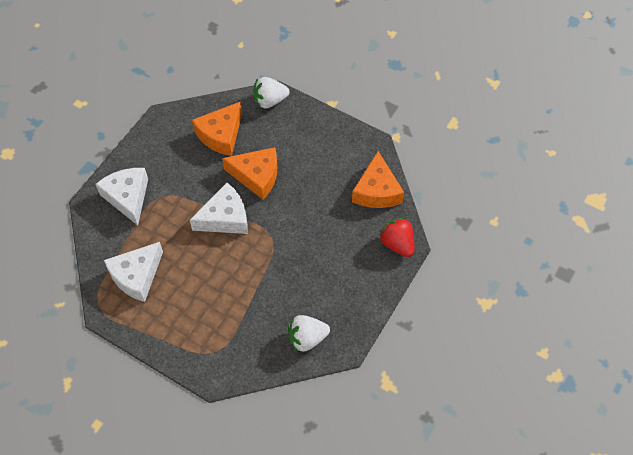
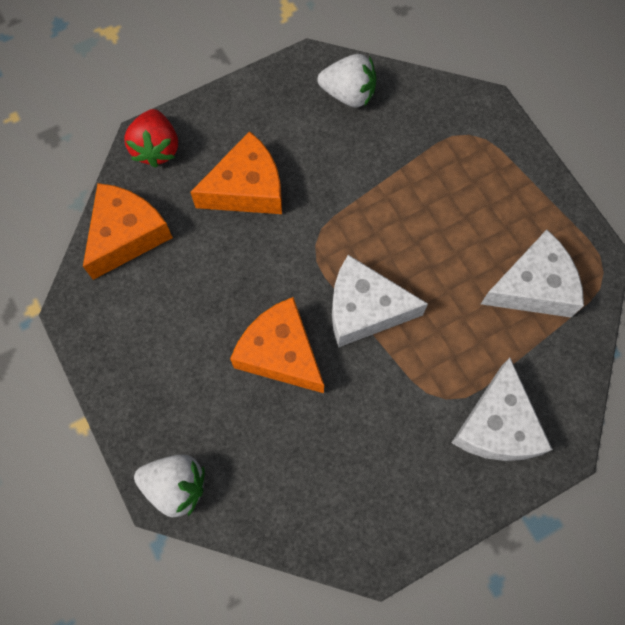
camera: 150 degrees left, 10 degrees up
orange cheese [192,102,242,156] -> orange cheese moved to [190,131,282,214]

